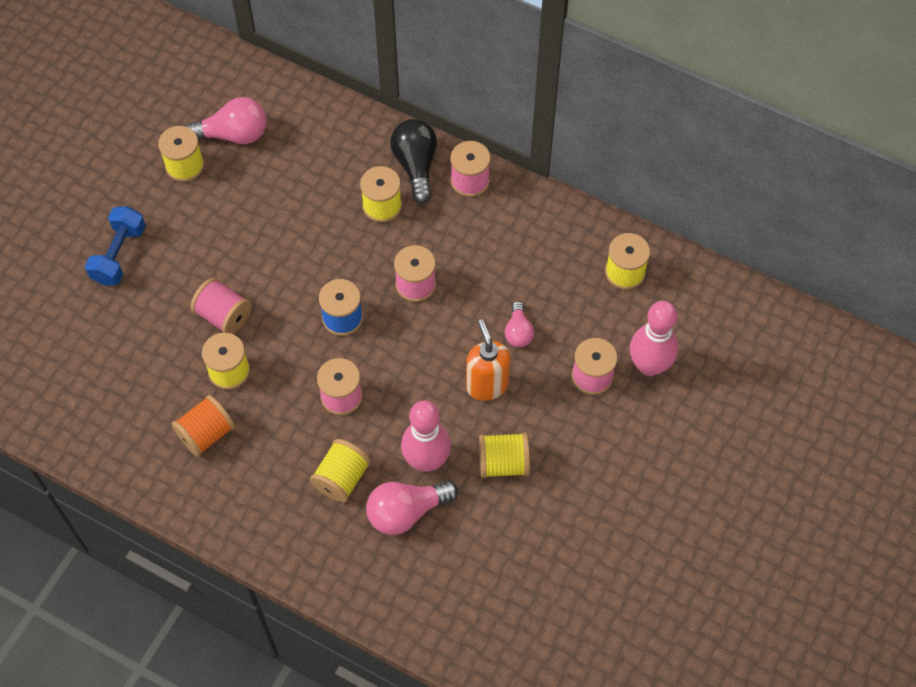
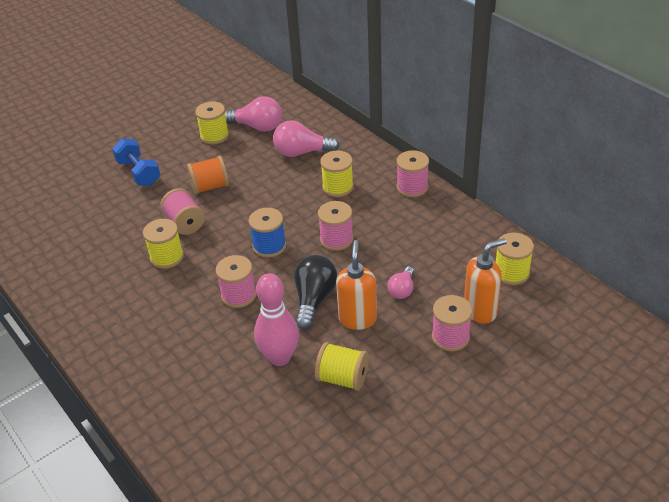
camera: 25 degrees right, 20 degrees down
blue dumbbell [85,206,146,286] -> blue dumbbell turned 75 degrees counterclockwise [112,138,161,186]
orange spool [172,395,235,457] -> orange spool moved to [187,156,229,194]
yellow spool [310,439,371,503] -> none
pink light bulb [366,481,458,535] -> pink light bulb moved to [273,120,340,157]
black light bulb [390,119,437,204] -> black light bulb moved to [294,255,337,330]
pink bowling pin [630,301,678,376] -> none
none -> orange soap dispenser [464,238,507,324]

